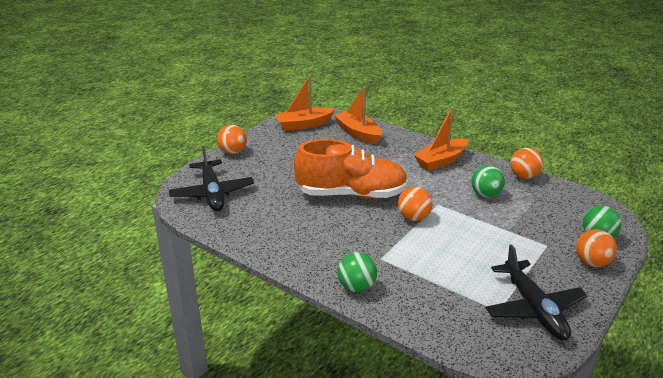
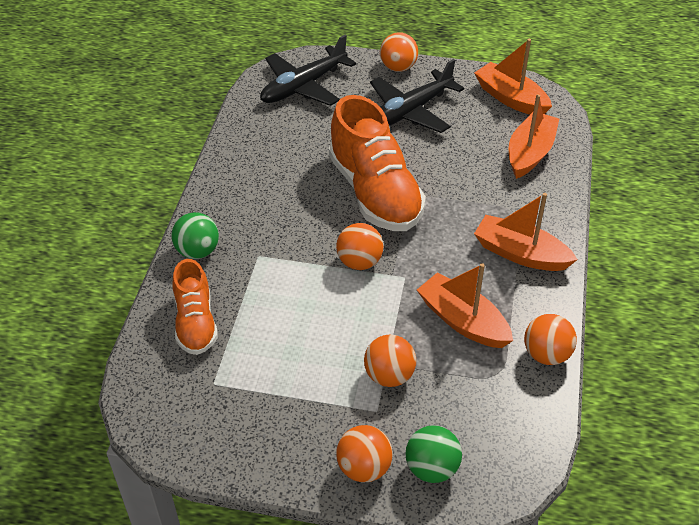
camera: 65 degrees right, 15 degrees up
green ball [471,165,505,198] -> orange boat [417,263,513,348]
black plane [486,244,588,340] -> black plane moved to [370,59,464,133]
none -> orange shoe [173,259,218,355]
none -> orange ball [364,334,416,387]

